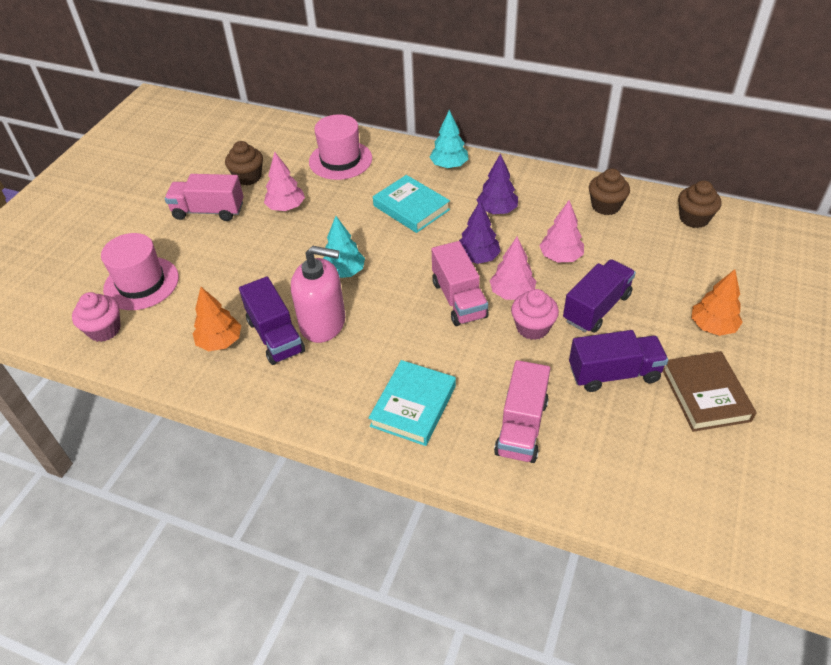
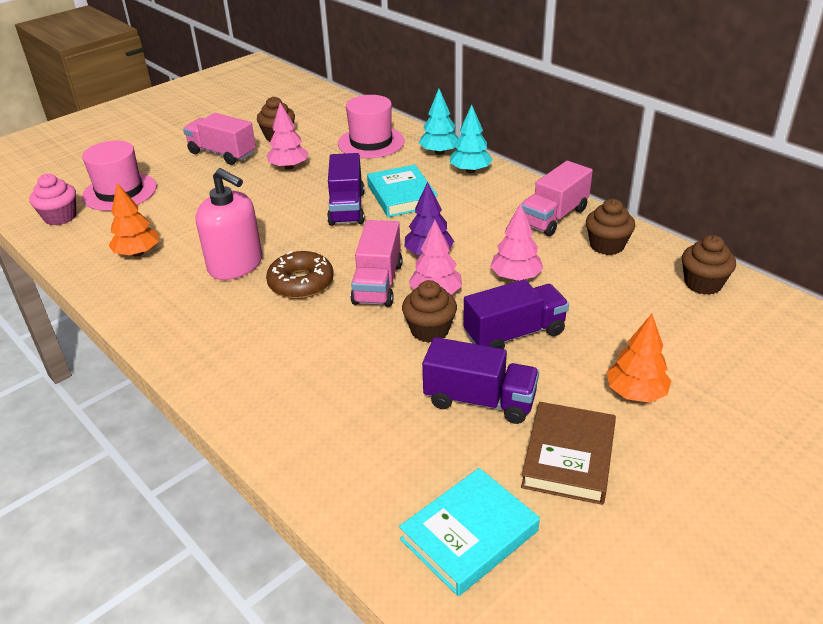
camera: 25 degrees right, 10 degrees down
purple truck [239,277,305,365] -> purple truck moved to [327,153,365,226]
turquoise tree [323,216,365,278] -> turquoise tree moved to [419,89,459,155]
turquoise book [369,360,456,446] -> turquoise book moved to [399,468,540,596]
purple tree [477,153,518,214] -> none
pink truck [494,360,550,463] -> pink truck moved to [521,161,593,236]
pink cupcake [511,289,559,340] -> brown cupcake [402,280,457,343]
none -> brown donut [266,251,334,299]

